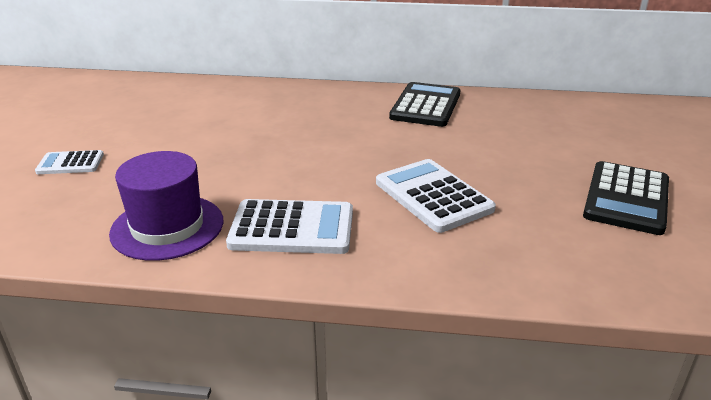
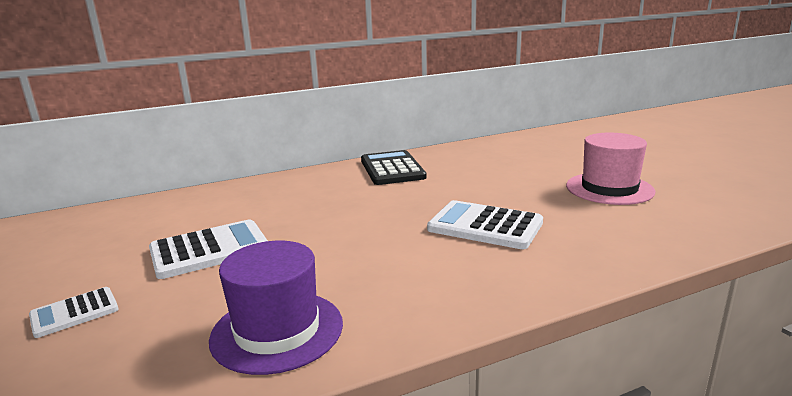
camera: 30 degrees left, 10 degrees down
white calculator [226,199,353,254] -> white calculator moved to [149,220,268,279]
black calculator [583,161,669,235] -> pink hat [566,133,655,205]

